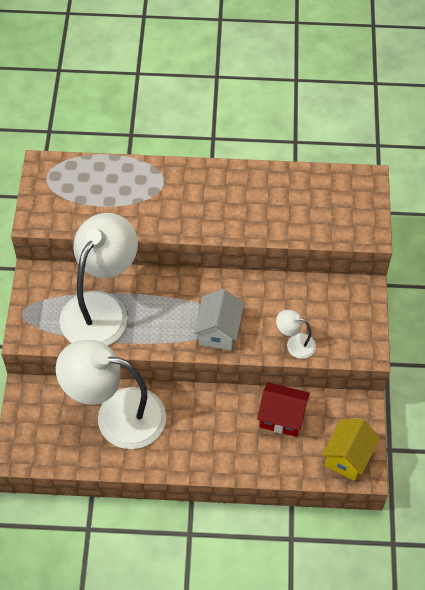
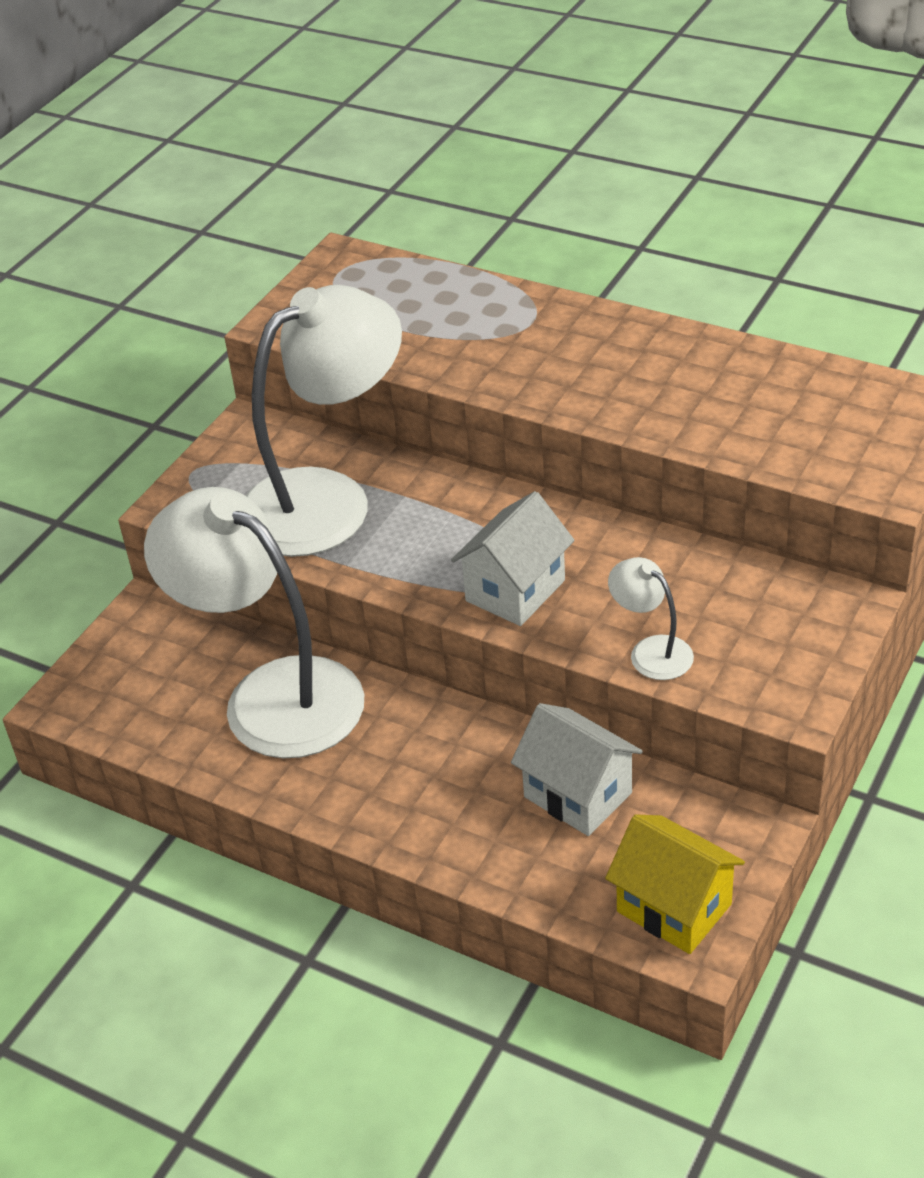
camera: 30 degrees right, 15 degrees down
red house [257,382,310,437] -> white house [511,703,643,836]
yellow house [322,419,380,481] -> yellow house turned 75 degrees clockwise [605,814,745,954]

